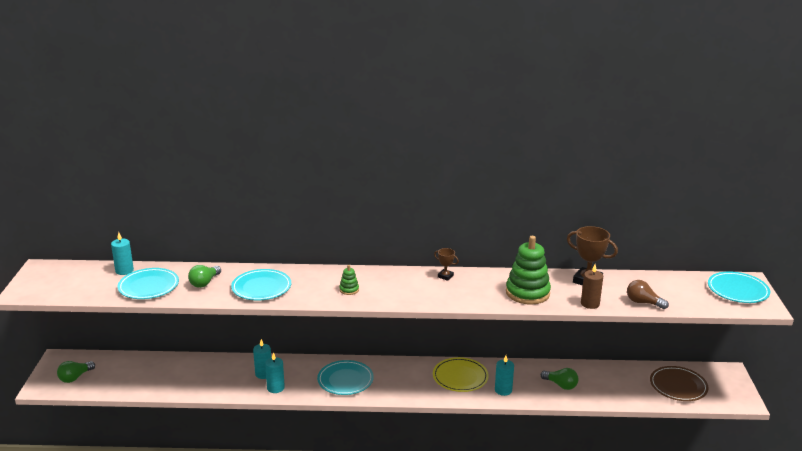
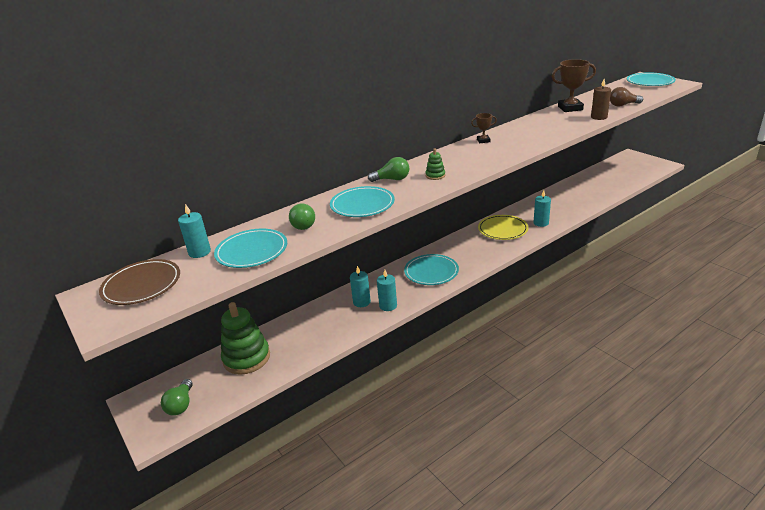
camera: 35 degrees left, 5 degrees up
green stacking toy [506,236,551,305] -> green stacking toy moved to [221,302,270,375]
green light bulb [541,368,579,390] -> green light bulb moved to [368,157,409,182]
brown plate [650,366,709,401] -> brown plate moved to [99,259,180,305]

